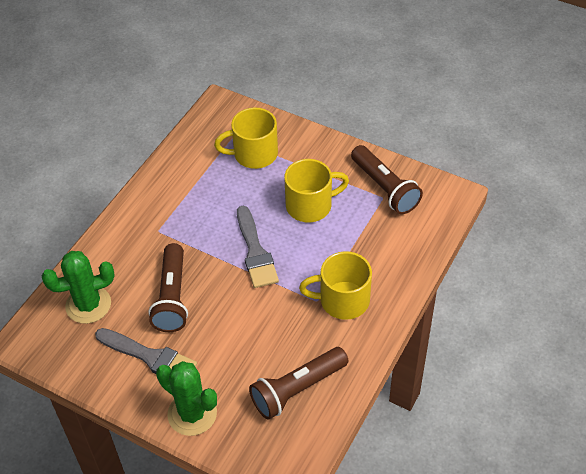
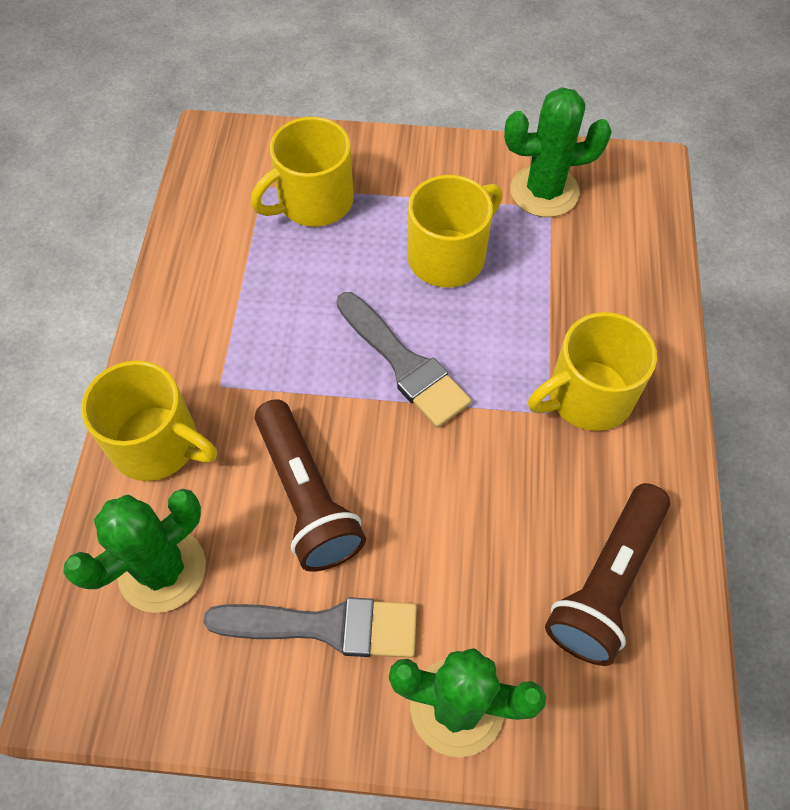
camera: 25 degrees left, 10 degrees up
brown flashlight [351,145,423,214] -> green cactus [504,87,612,217]
none -> yellow mug [81,360,217,481]

